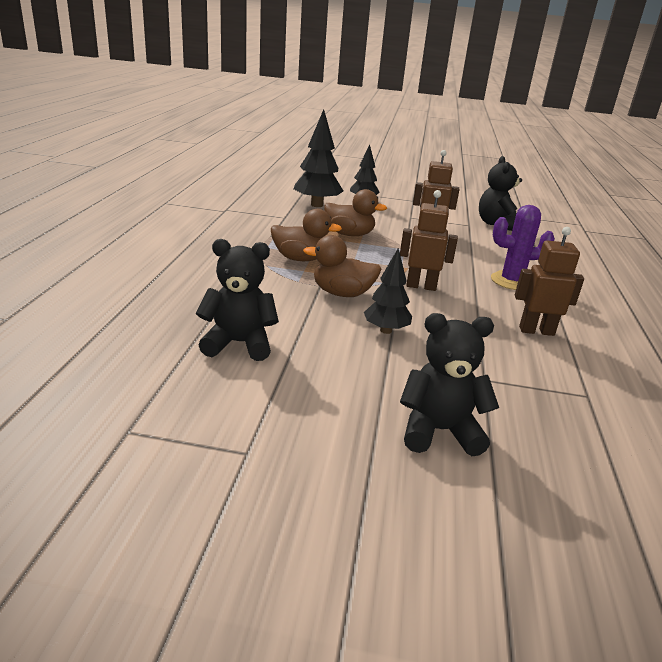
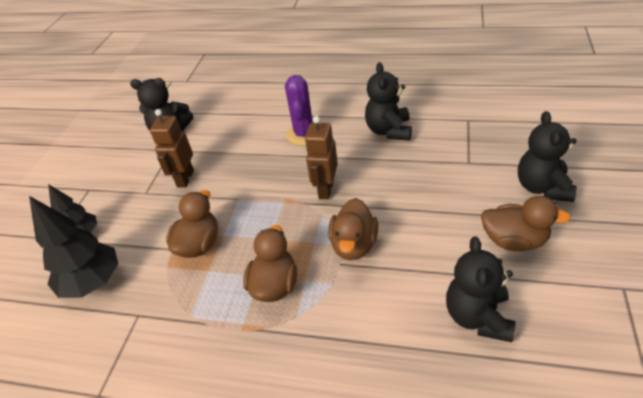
camera: 80 degrees left, 15 degrees up
black tree [364,248,412,334] -> none
brown robot [515,227,584,336] -> black teddy bear [365,62,412,141]
none -> brown duck [481,196,571,251]

